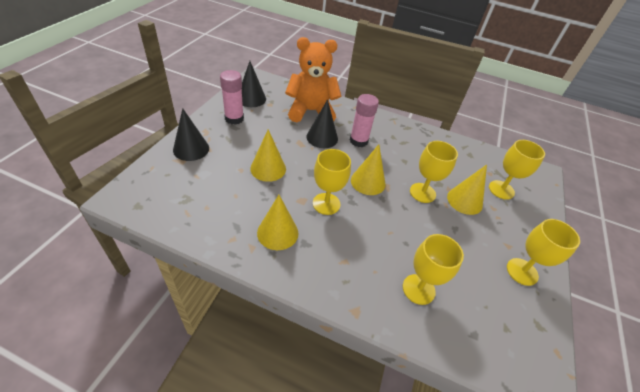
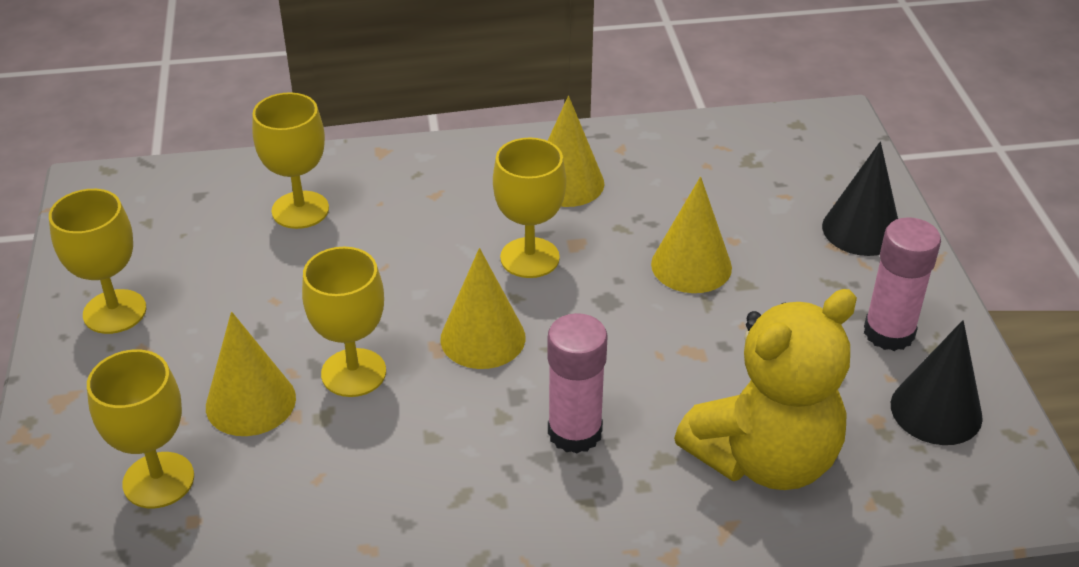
camera: 155 degrees right, 5 degrees down
orange teddy bear [285,37,341,122] -> yellow teddy bear [674,289,857,490]
black cone [307,99,338,148] -> none

